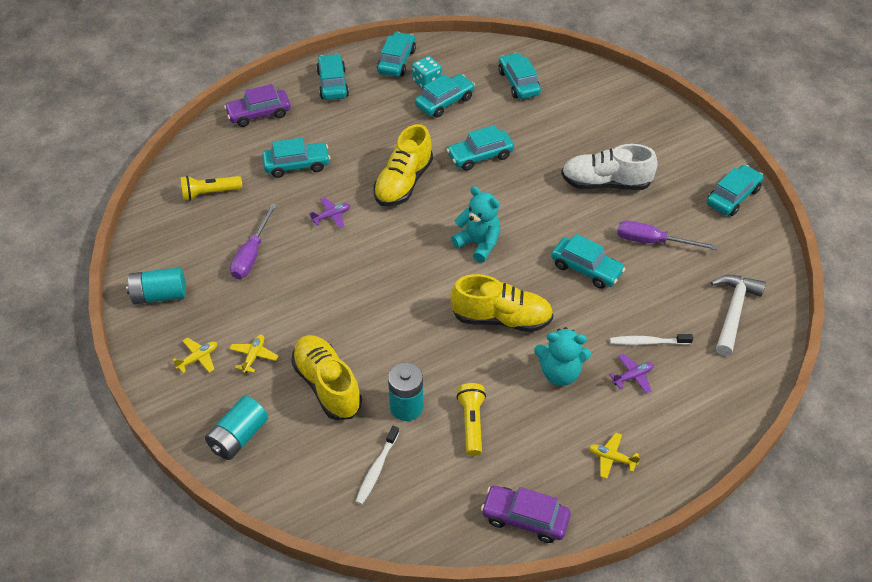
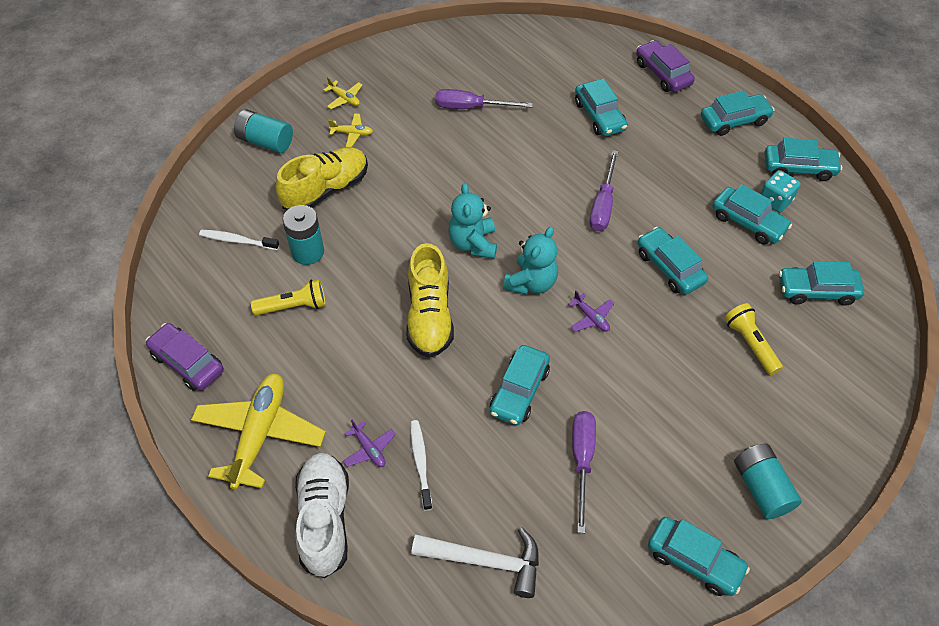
camera: 80 degrees right, 5 degrees up
turquoise battery [126,267,186,304] -> turquoise battery moved to [734,443,802,519]
yellow flashlight [180,176,242,201] -> yellow flashlight moved to [724,303,783,375]
purple plane [309,197,350,229] -> purple plane moved to [568,291,614,332]
yellow shoe [373,124,433,207] -> purple screwdriver [589,150,619,231]
purple car [481,486,571,543] -> purple car turned 60 degrees counterclockwise [146,323,224,391]
turquoise car [498,52,541,99] -> turquoise car turned 150 degrees counterclockwise [779,261,864,306]
turquoise teddy bear [534,327,591,386] -> turquoise teddy bear moved to [448,183,497,259]
white shoe [561,144,658,190] -> white shoe moved to [295,453,349,578]
yellow plane [589,433,640,479] -> yellow plane [191,373,326,490], size x2.31

